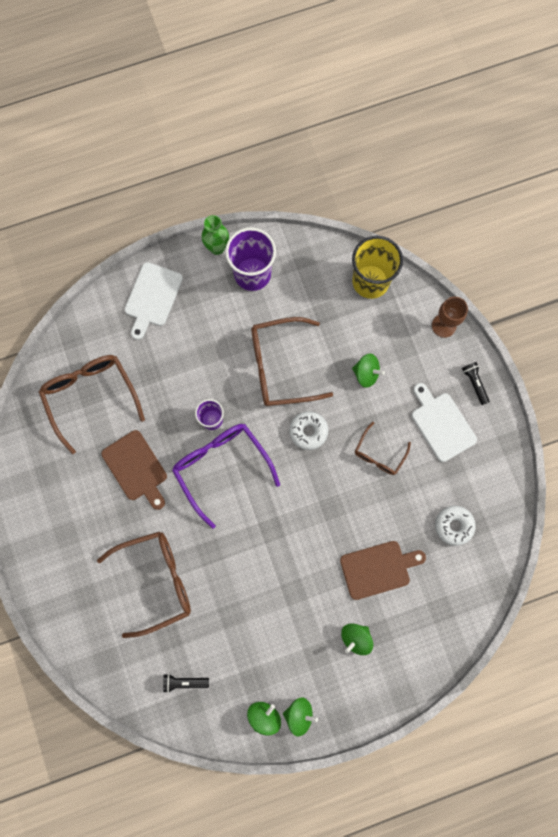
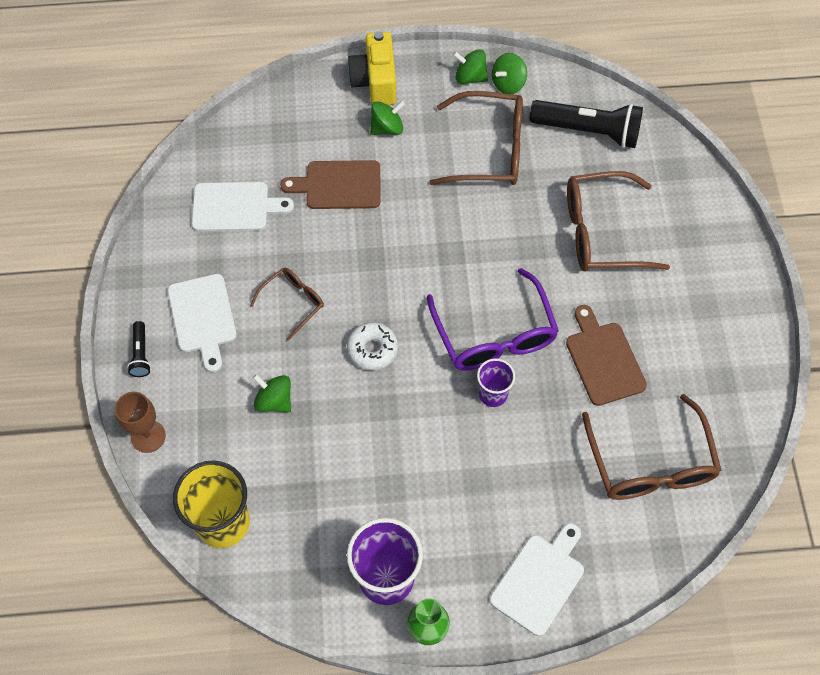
camera: 165 degrees left, 15 degrees down
black flashlight [163,674,209,693] -> black flashlight [529,100,643,148], size x2.11
brown glasses [251,317,333,406] -> brown glasses moved to [429,91,523,185]
white donut [435,505,476,546] -> white cutting board [191,182,294,232]
none -> yellow camera [347,31,396,105]

